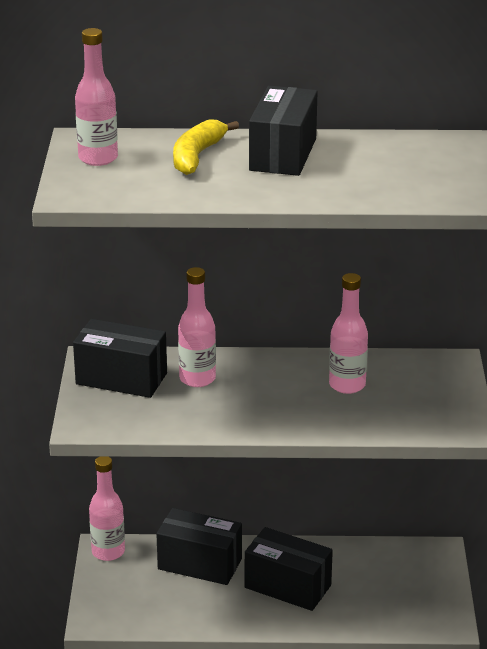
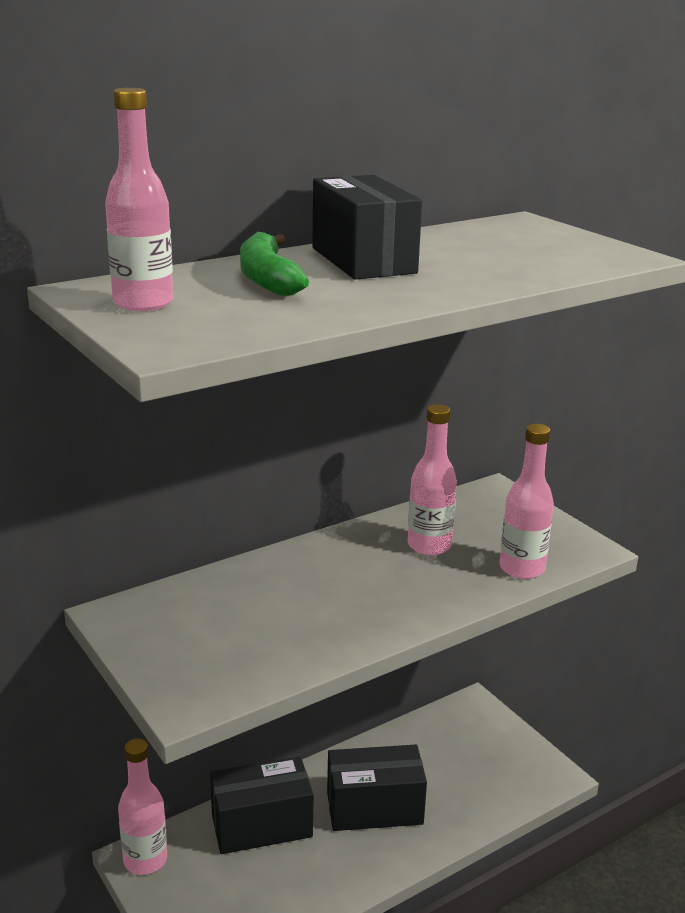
camera: 35 degrees left, 5 degrees down
black box [73,319,167,398] -> none
yellow banana [173,119,239,175] -> green banana [240,232,309,296]
pink bottle [178,267,216,387] -> pink bottle moved to [500,424,554,579]

